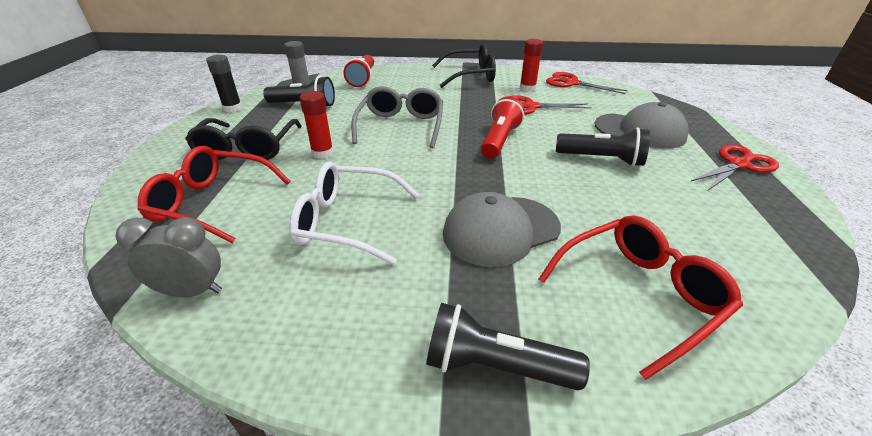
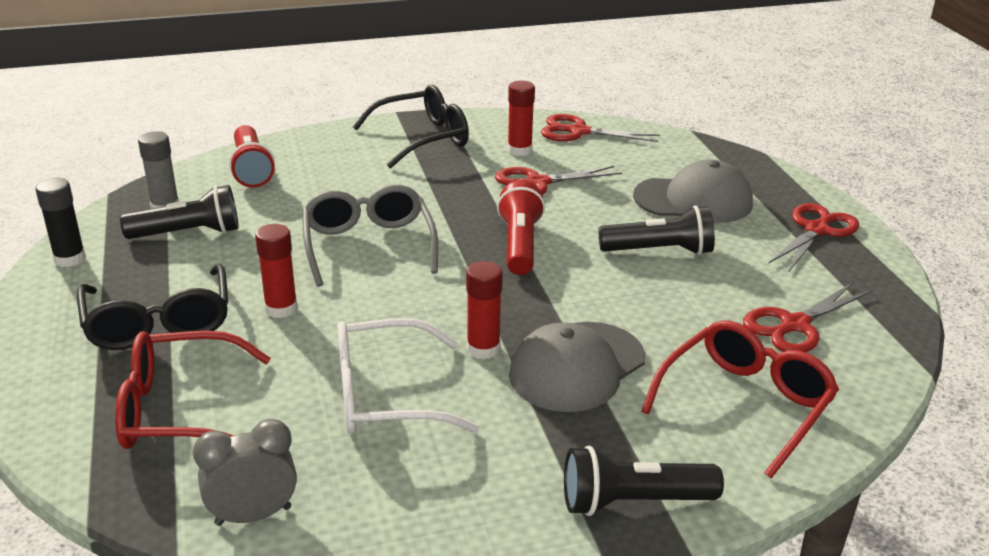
camera: 20 degrees left, 5 degrees down
none -> red glue stick [466,261,503,360]
none -> red scissors [743,282,872,353]

